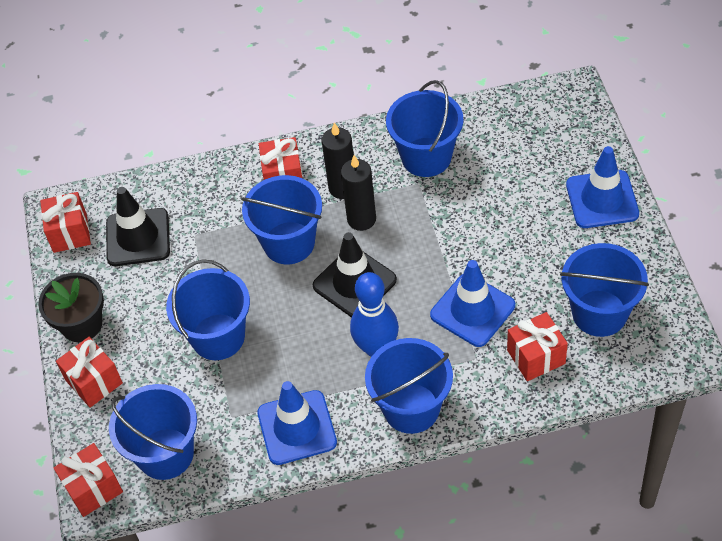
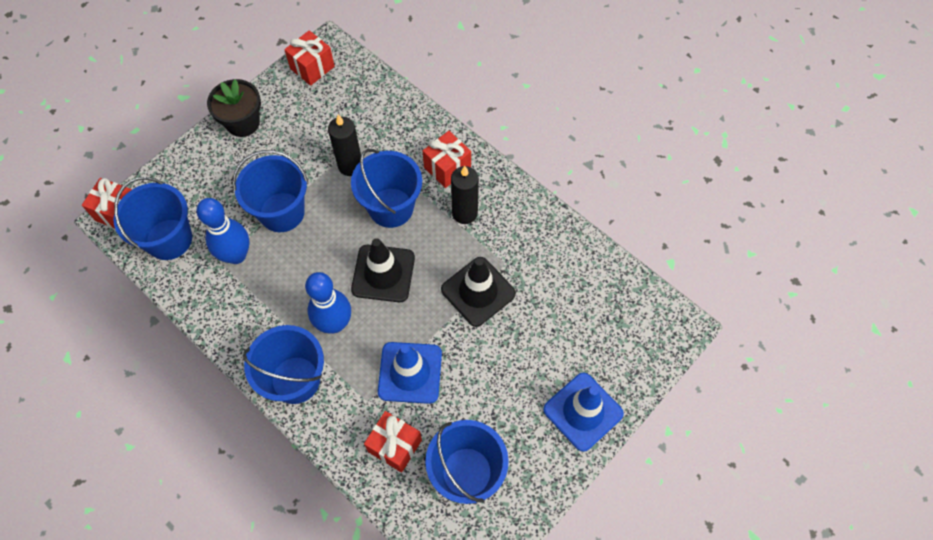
camera: 50 degrees right, 10 degrees up
red gift [56,337,123,408] -> none
black traffic cone [106,187,170,266] -> black traffic cone moved to [441,257,516,327]
blue traffic cone [257,381,337,465] -> none
black candle [341,155,376,231] -> black candle moved to [328,115,361,176]
blue bucket [386,80,464,177] -> none
none -> blue bowling pin [196,198,250,264]

